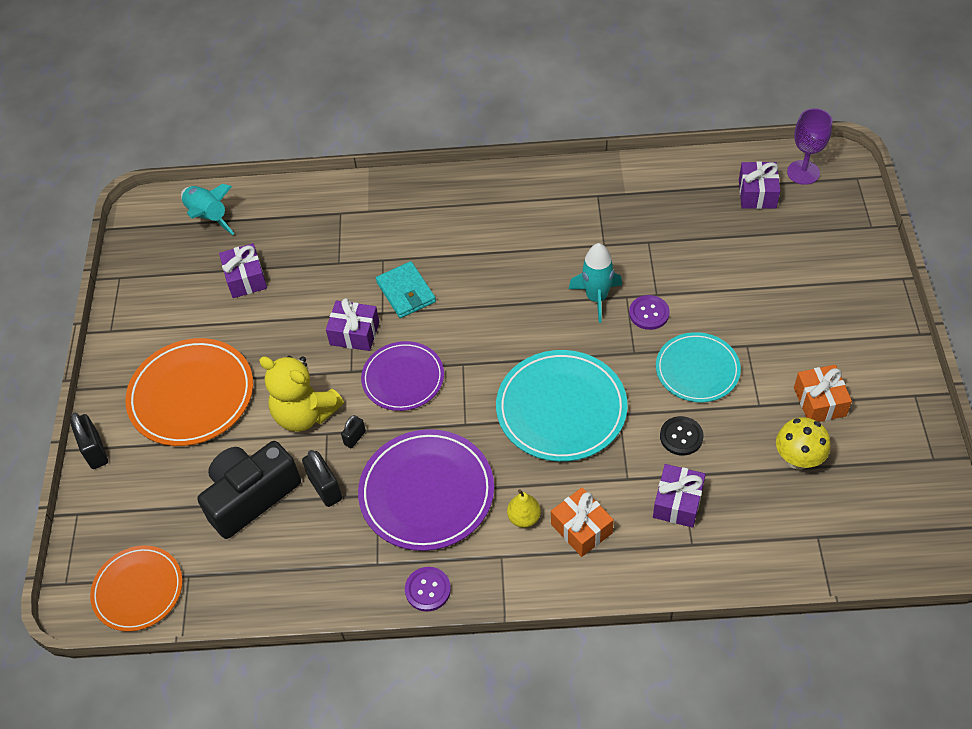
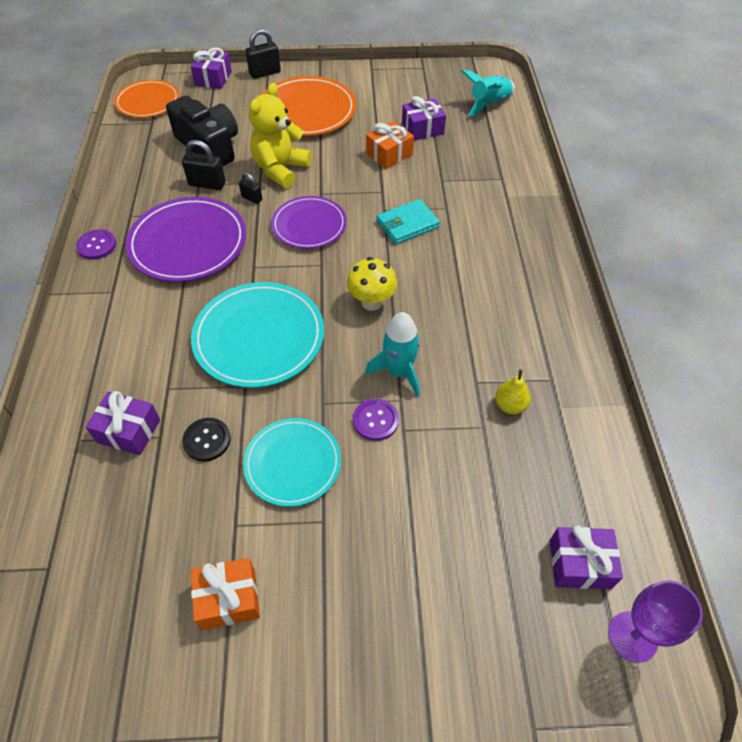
camera: 85 degrees right, 0 degrees up
black padlock [302,450,342,507] -> black padlock turned 45 degrees clockwise [182,140,225,190]
purple gift [326,298,379,351] -> purple gift moved to [190,48,232,89]
yellow pear [507,489,541,528] -> yellow pear moved to [495,369,531,414]
orange gift [551,487,614,557] -> orange gift moved to [366,121,414,169]
yellow mushroom [776,417,831,470] -> yellow mushroom moved to [347,257,397,311]

